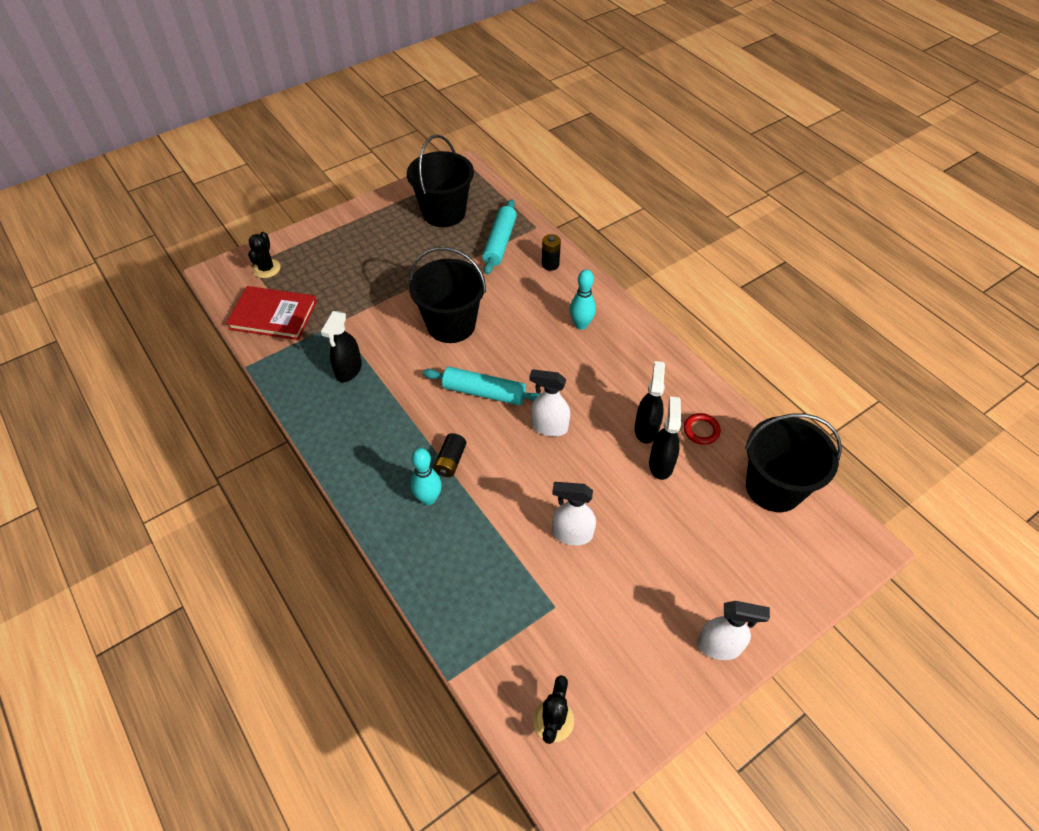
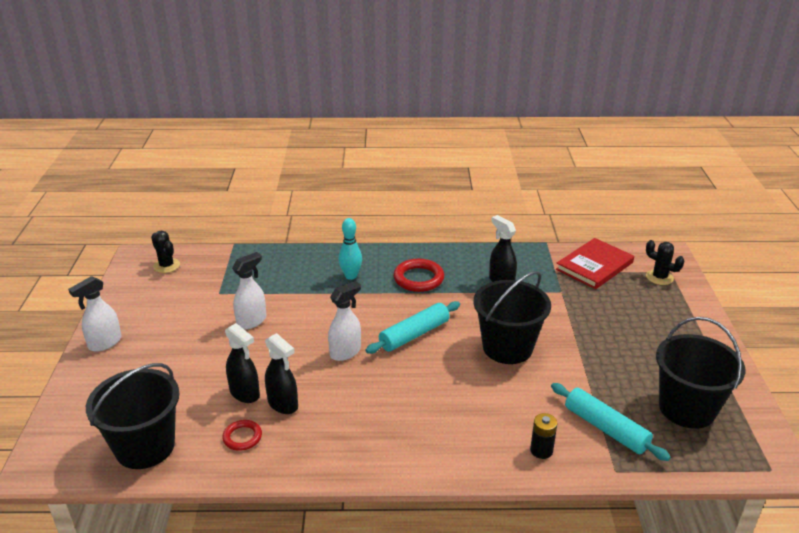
camera: 125 degrees right, 20 degrees down
black battery [433,433,467,477] -> none
turquoise bowling pin [570,269,596,330] -> none
none -> red ring [393,259,444,292]

